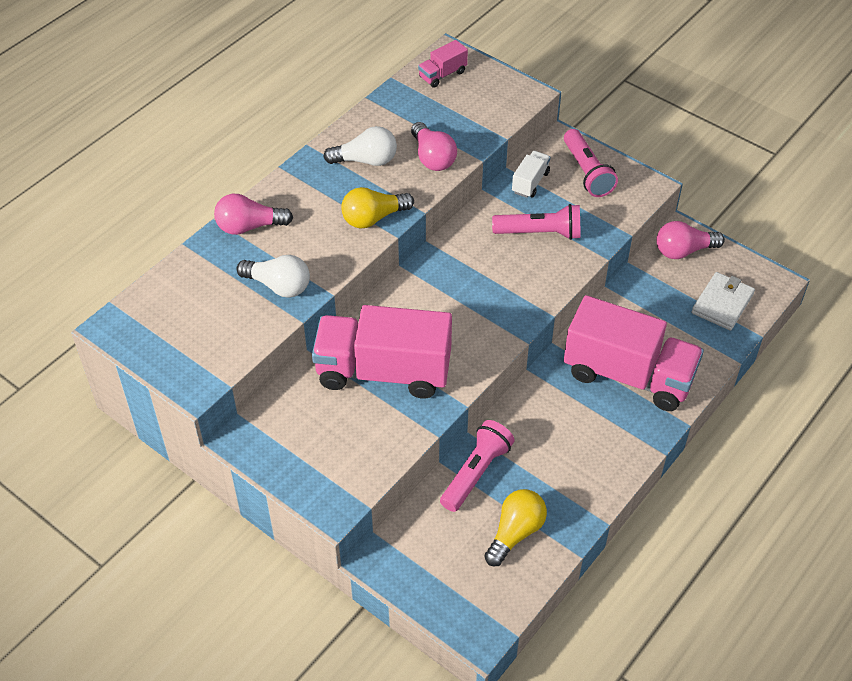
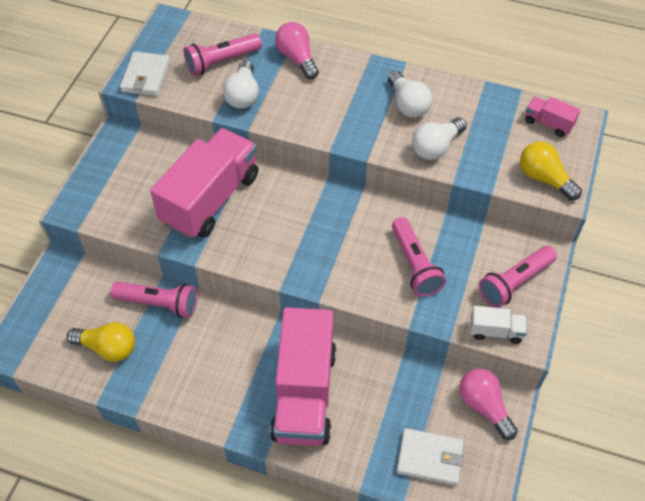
camera: 70 degrees right, 5 degrees up
pink truck [312,305,452,399] -> pink truck turned 45 degrees clockwise [150,128,258,239]
yellow light bulb [341,187,414,229] -> yellow light bulb moved to [520,141,582,201]
pink light bulb [411,122,457,171] -> white light bulb [412,118,467,160]
white truck [512,151,550,198] -> white truck moved to [470,306,527,344]
none -> white wallet [120,52,170,96]
none -> pink flashlight [184,33,262,76]

